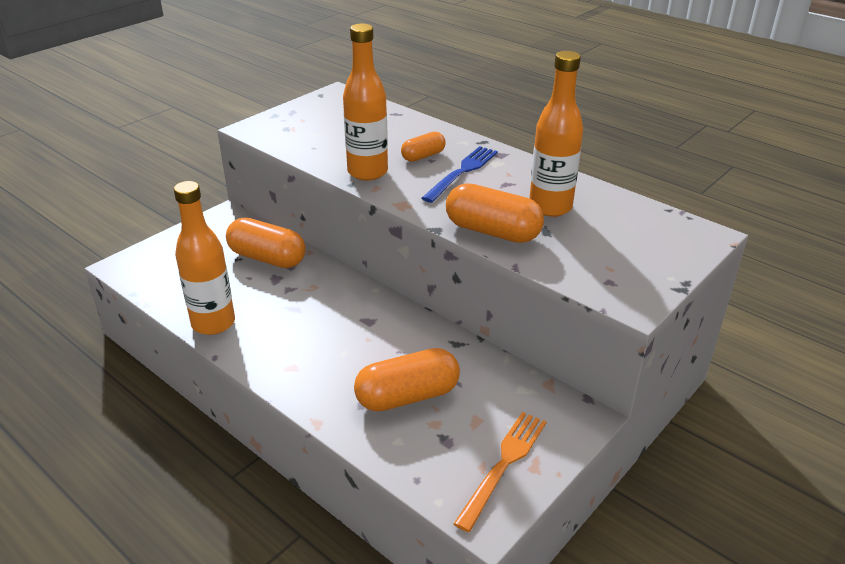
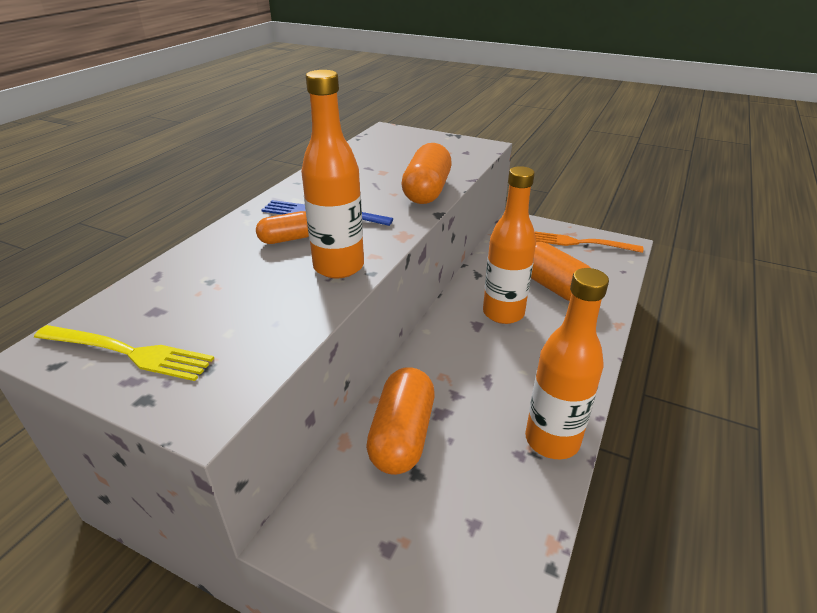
camera: 105 degrees left, 0 degrees up
orange capsule [401,131,446,162] -> orange capsule turned 60 degrees counterclockwise [256,211,309,244]
orange bottle [529,51,583,217] -> orange bottle moved to [483,166,536,324]
none -> yellow fork [34,325,214,381]

